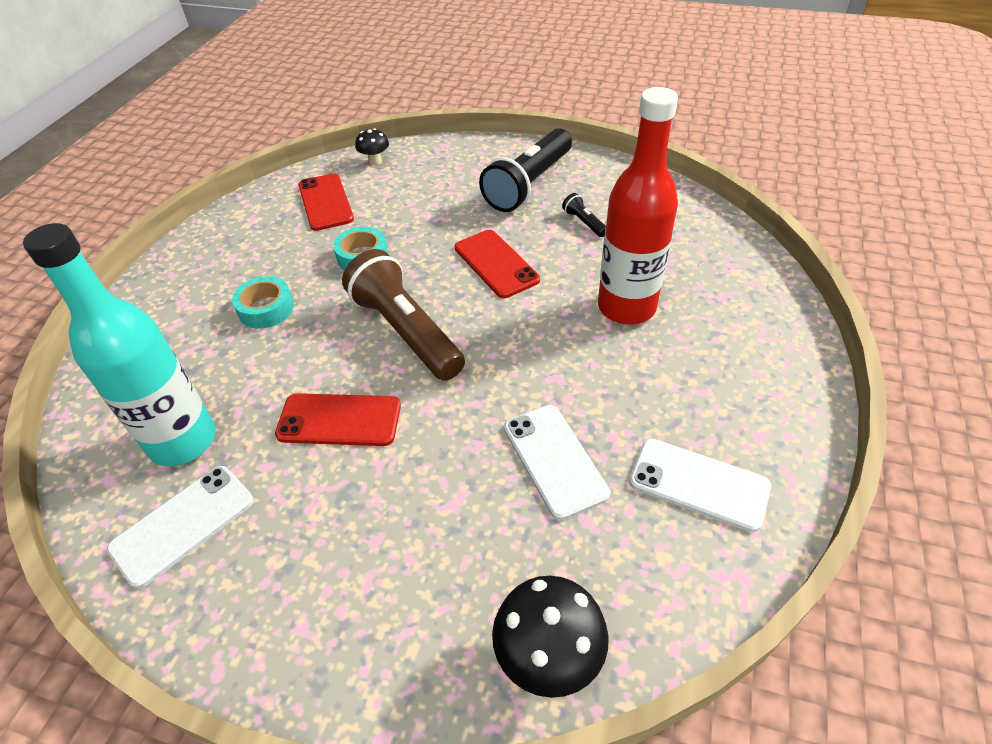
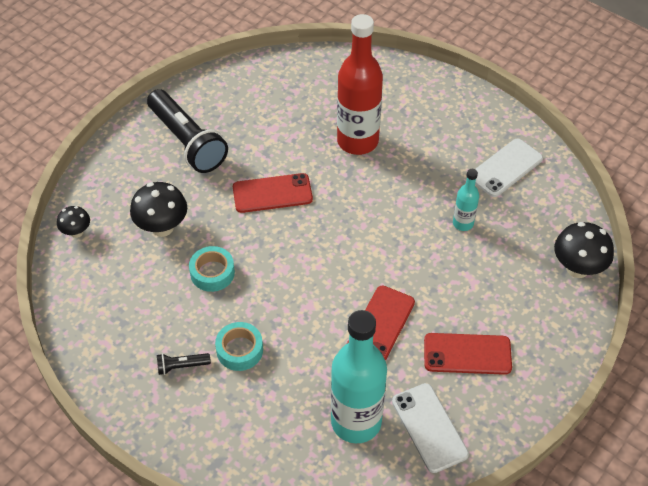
camera: 70 degrees left, 5 degrees up
red phone [298,173,354,231] -> red phone moved to [424,333,512,375]
brown flashlight [342,249,465,381] -> none
white phone [504,405,610,520] -> turquoise bottle [453,169,479,231]
black flashlight [562,193,606,237] -> black flashlight moved to [157,353,211,375]
none -> black mushroom [130,182,187,237]

